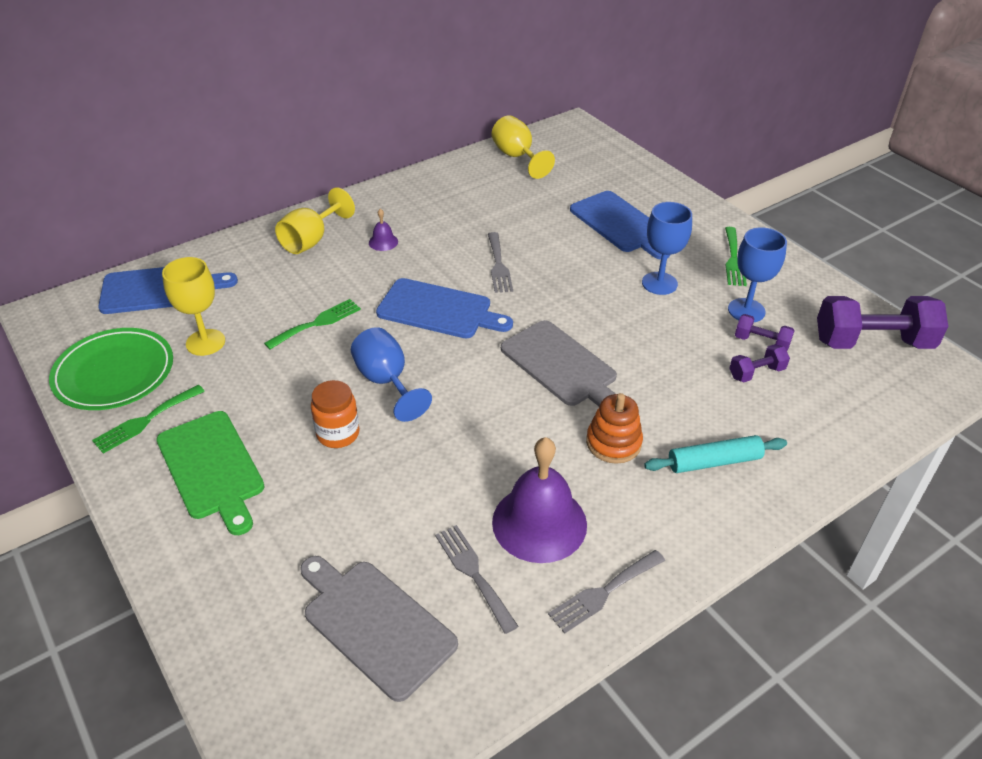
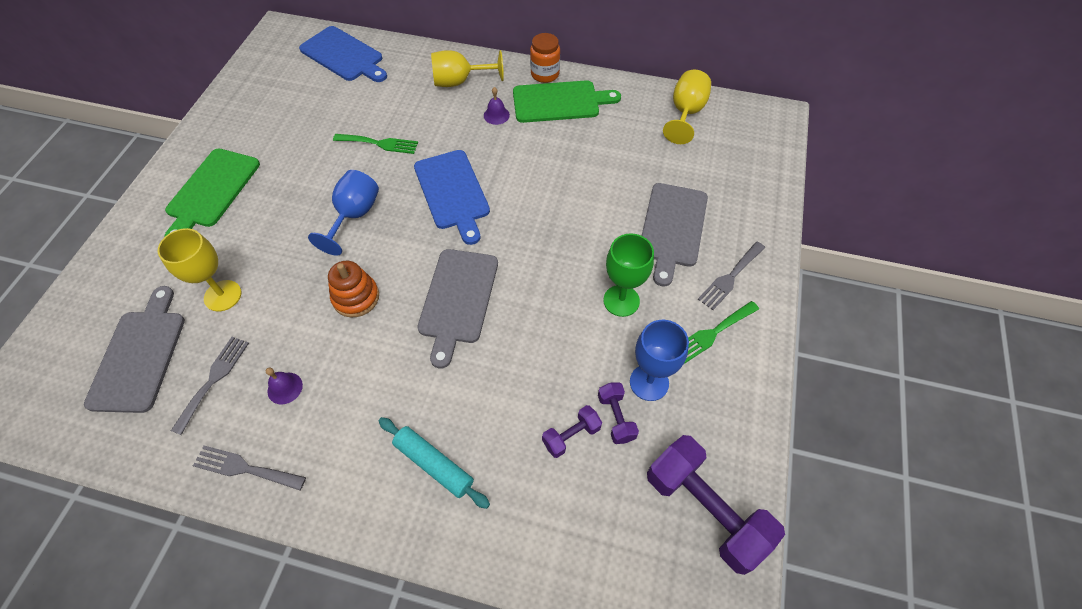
camera: 50 degrees right, 15 degrees up
green plate [49,328,173,410] -> none
green fork [92,385,205,454] -> none
yellow goblet [162,257,225,356] -> yellow goblet moved to [158,228,241,311]
orange jar [311,380,360,448] -> orange jar moved to [530,33,560,83]
grey fork [488,232,513,293] -> grey fork moved to [698,242,765,310]
purple bell [492,437,587,563] -> purple bell [266,368,303,405], size x0.43
blue cutting board [570,191,670,260] -> grey cutting board [642,183,708,287]
orange stacking toy [586,393,643,464] -> orange stacking toy moved to [328,261,379,317]
blue goblet [642,202,692,295] -> green goblet [603,233,654,317]
purple dumbbell [729,344,790,382] -> purple dumbbell turned 60 degrees counterclockwise [542,405,602,458]
none -> green cutting board [513,80,621,123]

